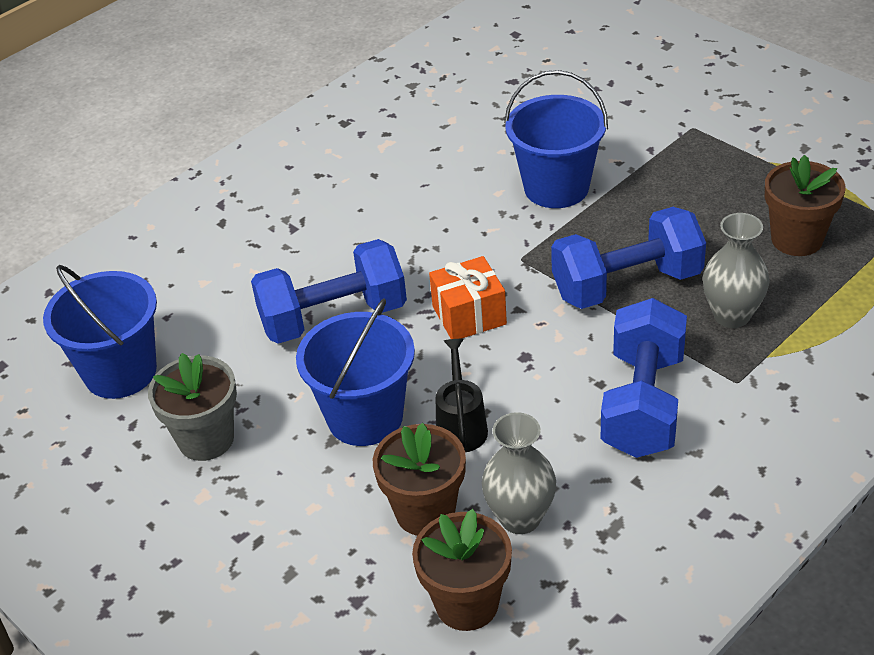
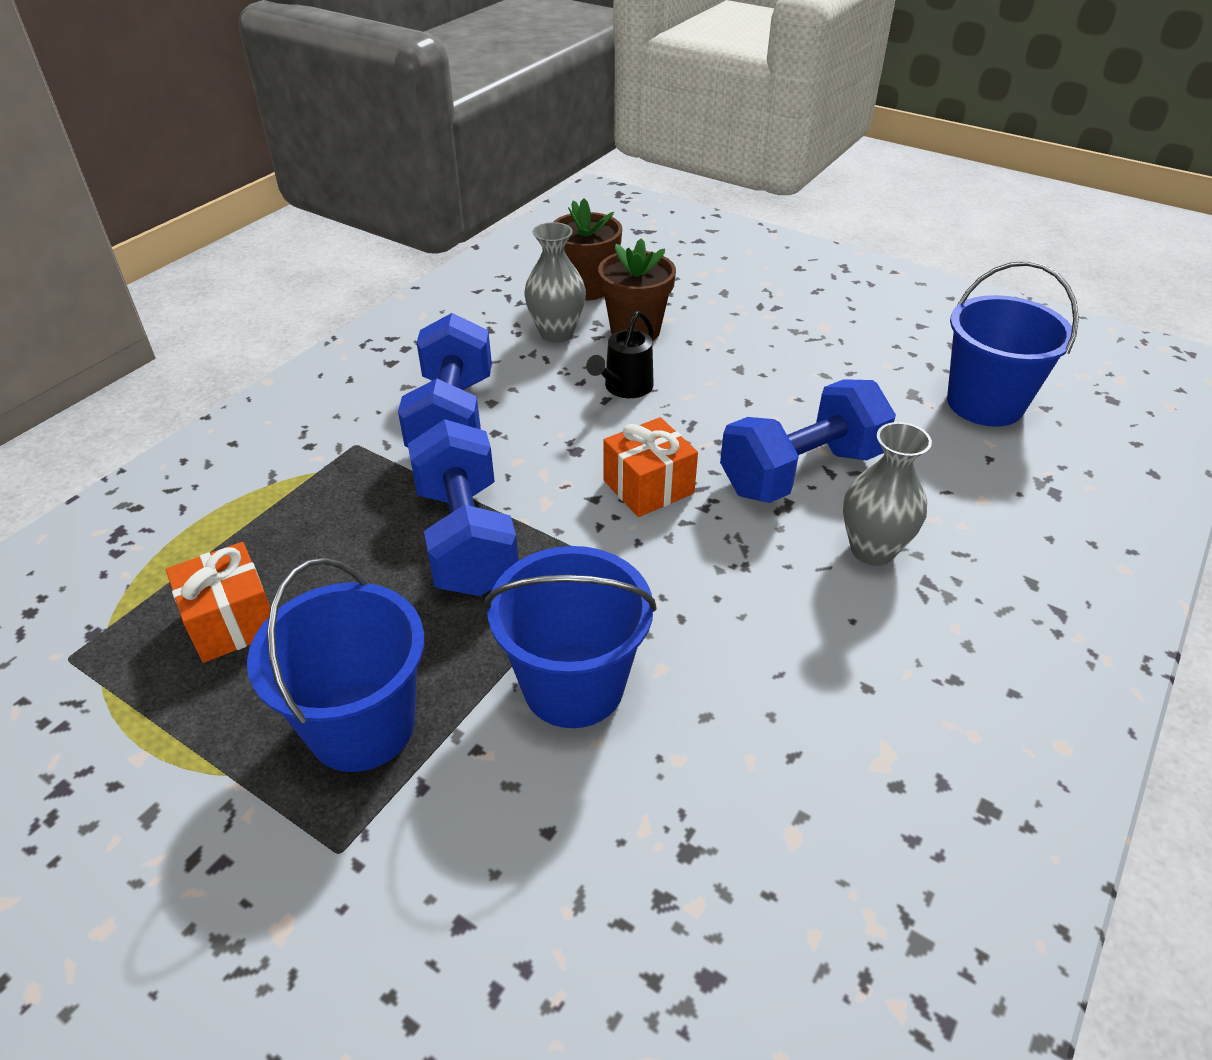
camera: 165 degrees right, 0 degrees up
grey flower pot [148,353,237,461] -> none
blue bucket [296,299,415,446] -> blue bucket moved to [247,558,424,772]
black watering can [436,339,488,452] -> black watering can turned 45 degrees clockwise [586,311,654,398]
blue dumbbell [551,207,706,309] -> blue dumbbell turned 75 degrees counterclockwise [408,419,519,596]
grey vase [703,213,770,328] -> grey vase moved to [843,422,932,566]
brown flower pot [765,155,845,256] -> orange gift [166,542,270,663]

